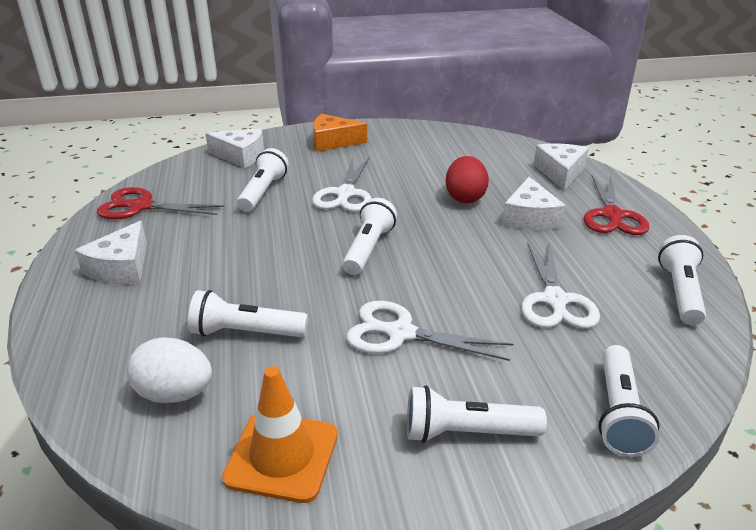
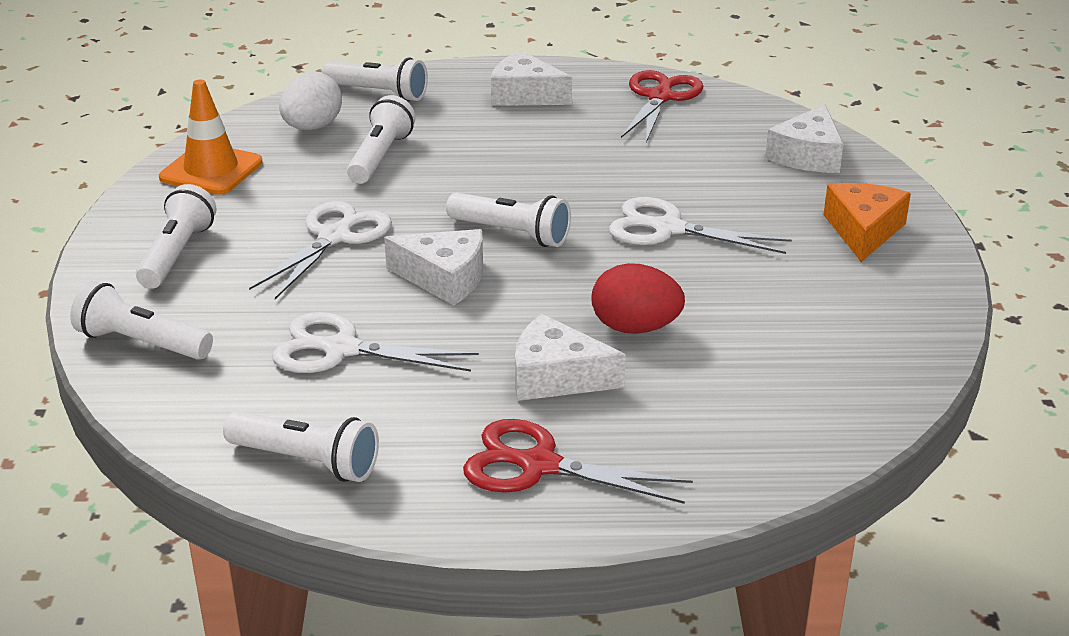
camera: 100 degrees right, 0 degrees up
white flashlight [237,148,289,212] -> white flashlight moved to [322,57,428,102]
white cheese [534,143,589,190] -> white cheese moved to [384,229,483,306]

